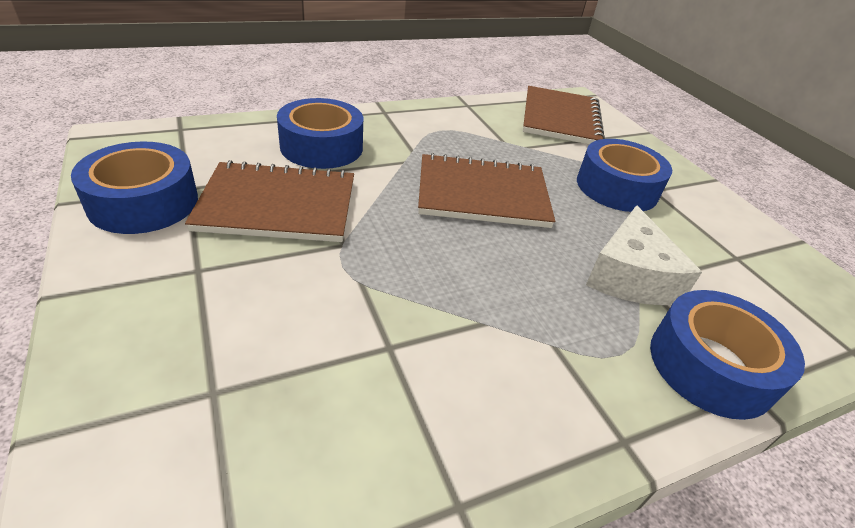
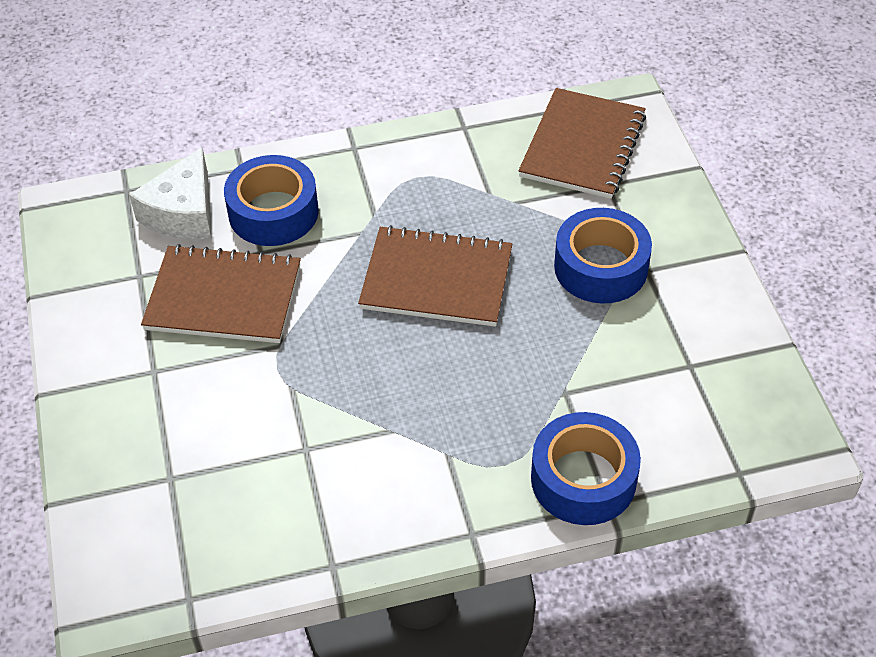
camera: 15 degrees right, 10 degrees up
blue tape [71,141,198,234] -> none
white cheese [586,205,702,305] -> white cheese moved to [129,147,211,240]

